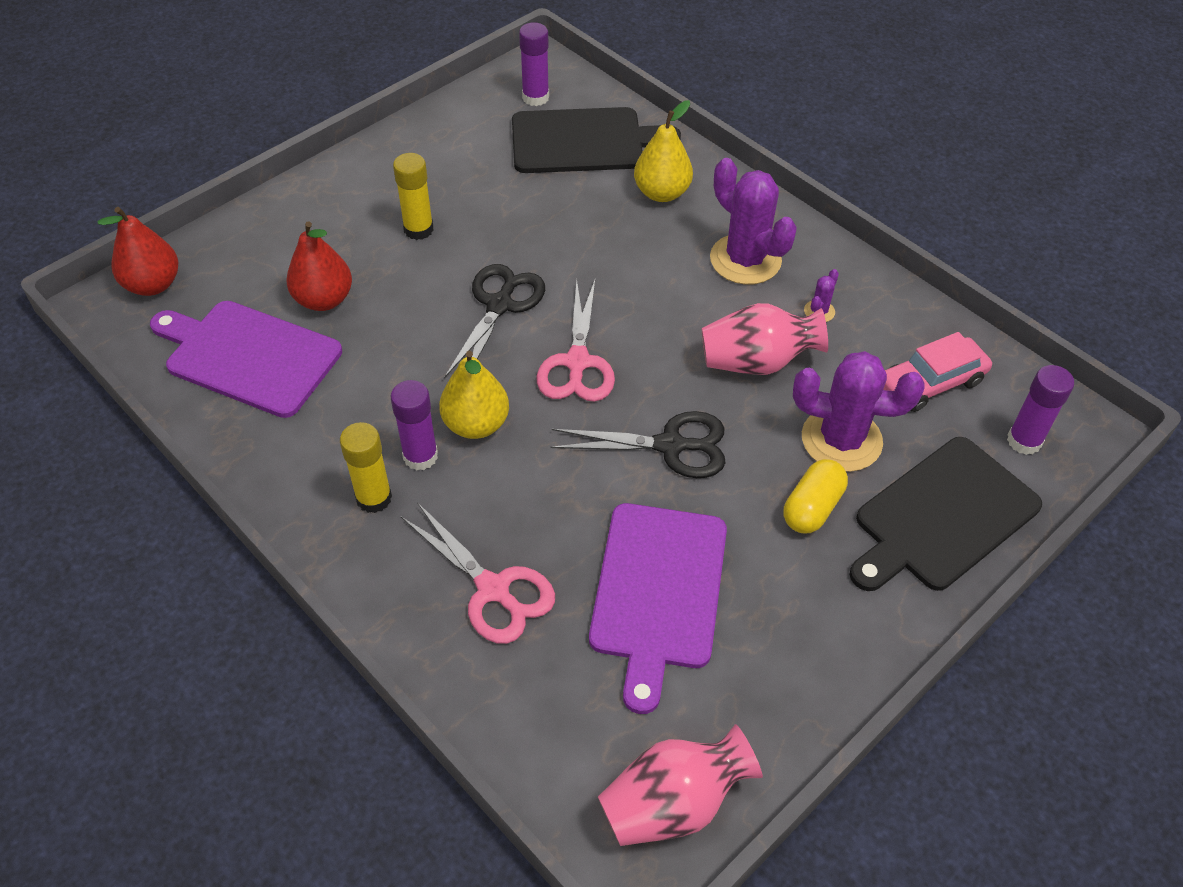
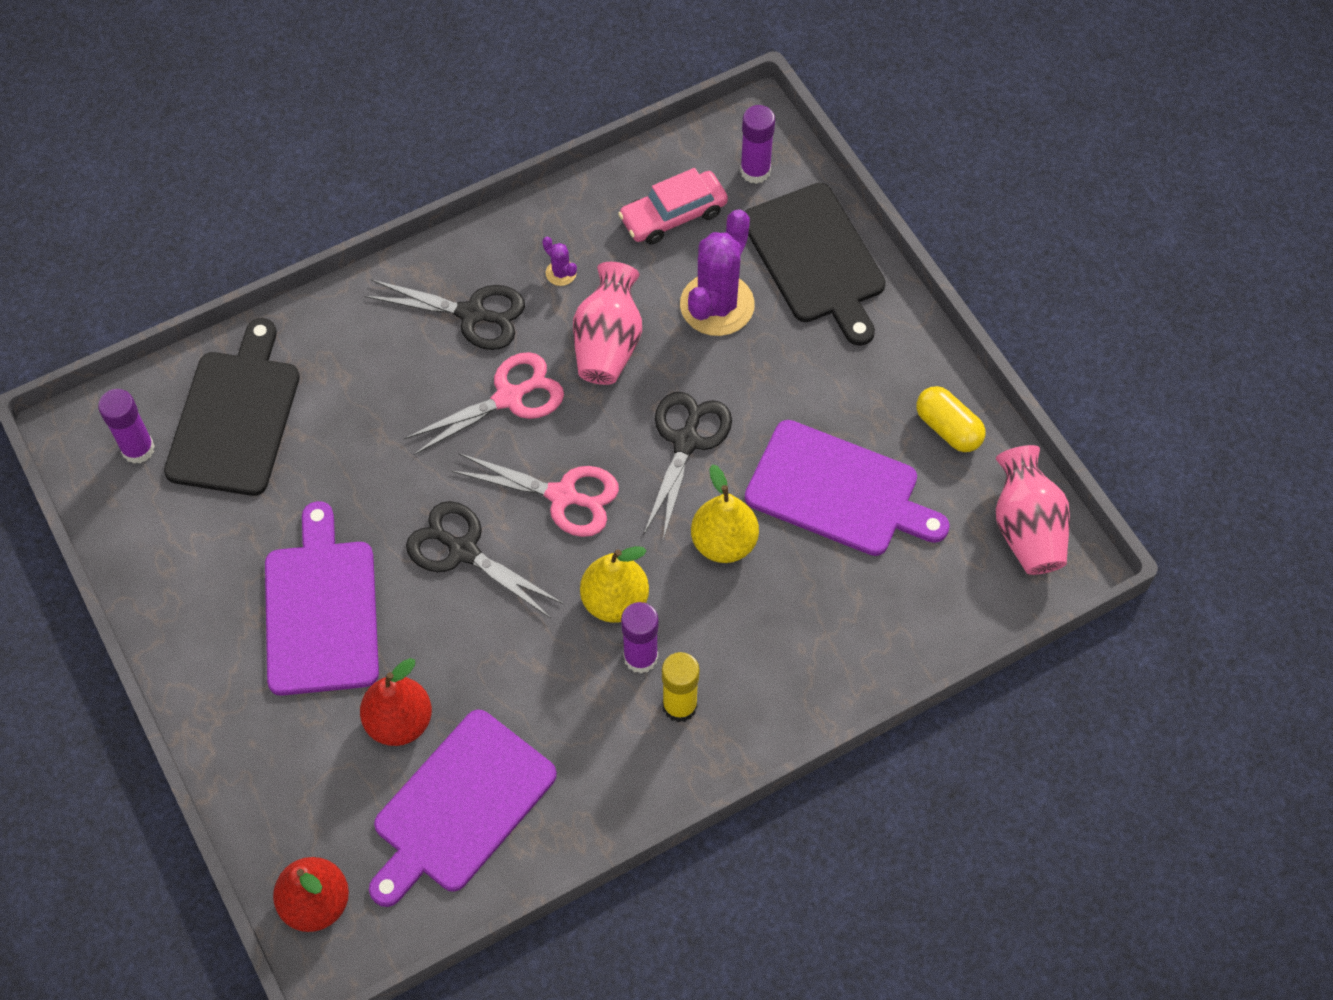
camera: 75 degrees left, 10 degrees up
yellow glue stick [393,153,434,240] -> purple cutting board [265,501,379,696]
pink scissors [401,502,555,644] -> pink scissors moved to [404,352,564,455]
yellow pear [634,100,693,202] -> yellow pear moved to [691,464,759,563]
purple cactus [710,158,797,285] -> black scissors [365,279,525,350]
yellow capsule [784,459,848,533] -> yellow capsule moved to [917,386,985,452]
pink car [883,332,992,412] -> pink car turned 75 degrees clockwise [618,168,728,244]

